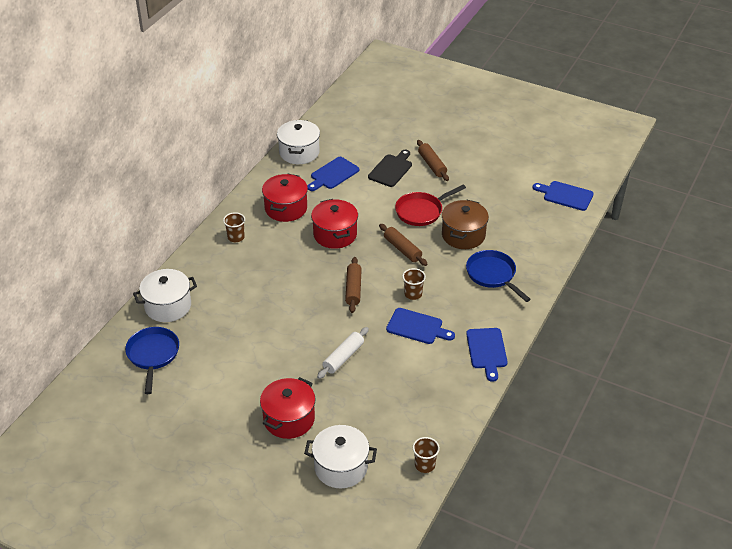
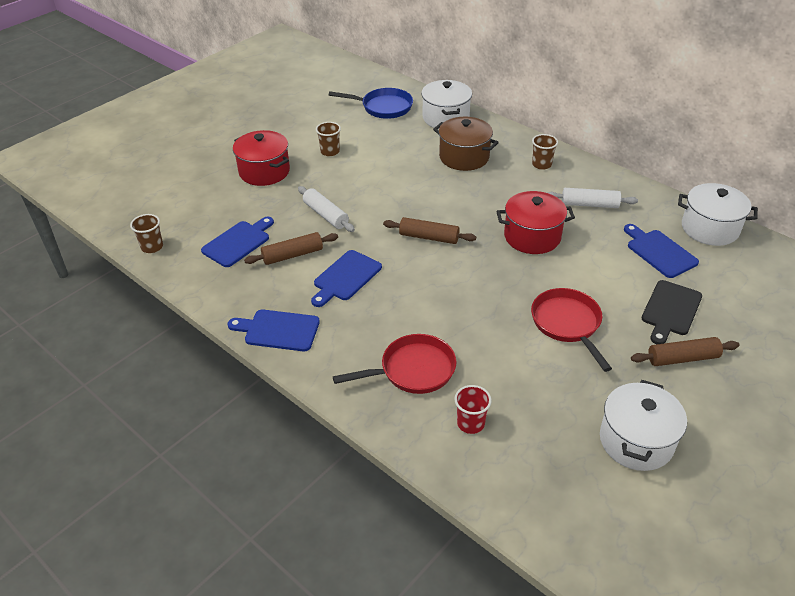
camera: 105 degrees right, 0 degrees up
red pot [262,174,308,222] -> white rolling pin [547,188,638,208]
white pot [304,425,377,488] -> white pot moved to [600,380,687,471]
black cutting board [368,150,412,187] -> black cutting board turned 75 degrees clockwise [641,280,702,344]
brown rolling pin [379,224,428,266] -> brown rolling pin moved to [244,232,338,265]
brown cup [402,268,426,300] -> brown cup moved to [316,122,341,156]
brown pot [442,200,489,249] -> brown pot moved to [433,117,499,171]
blue pan [466,250,531,302] -> red pan [333,334,457,394]
blue cutting board [533,181,594,211] -> blue cutting board moved to [201,217,274,267]
none -> red cup [454,385,492,434]

